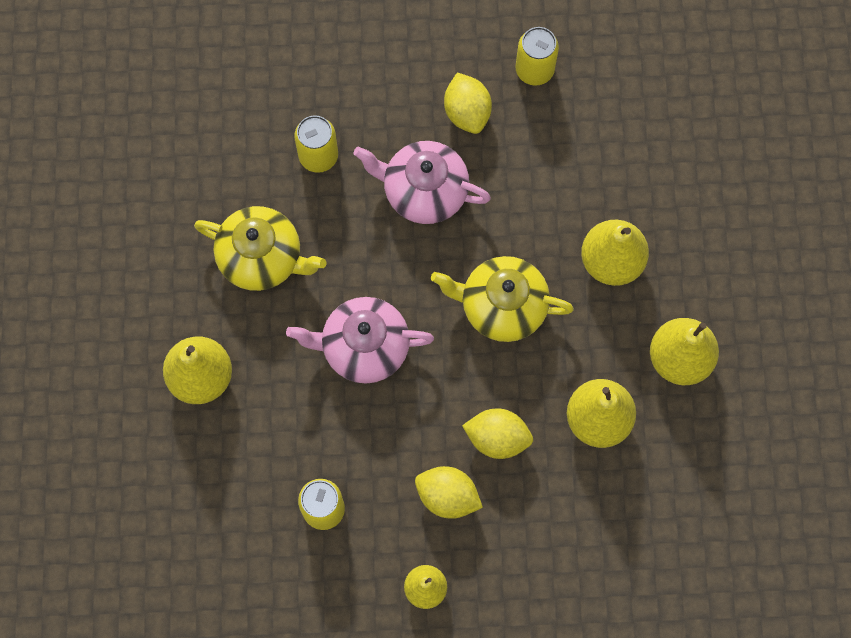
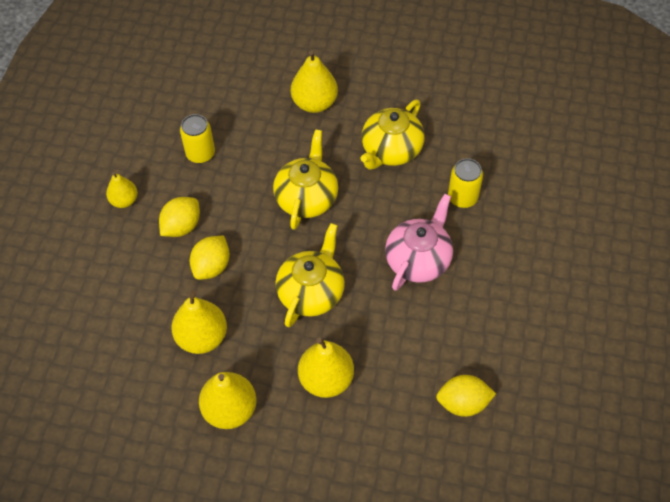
camera: 105 degrees right, 15 degrees down
pink teapot [286,297,434,384] -> yellow teapot [273,129,338,230]
yellow lemon [444,73,492,134] -> yellow lemon moved to [436,375,496,417]
yellow can [516,27,559,85] -> none

